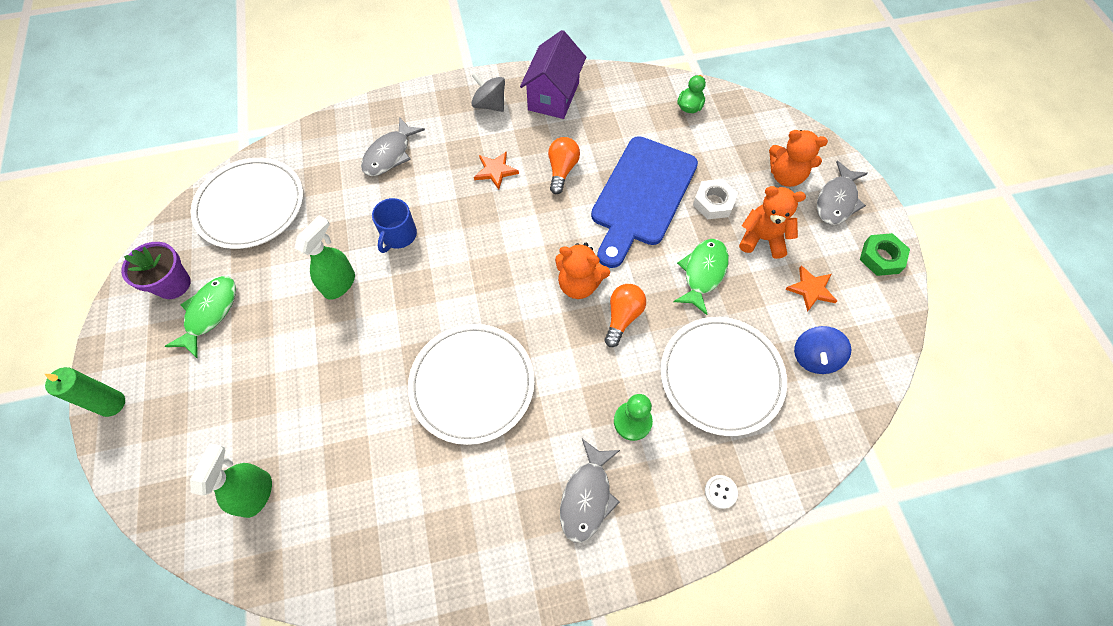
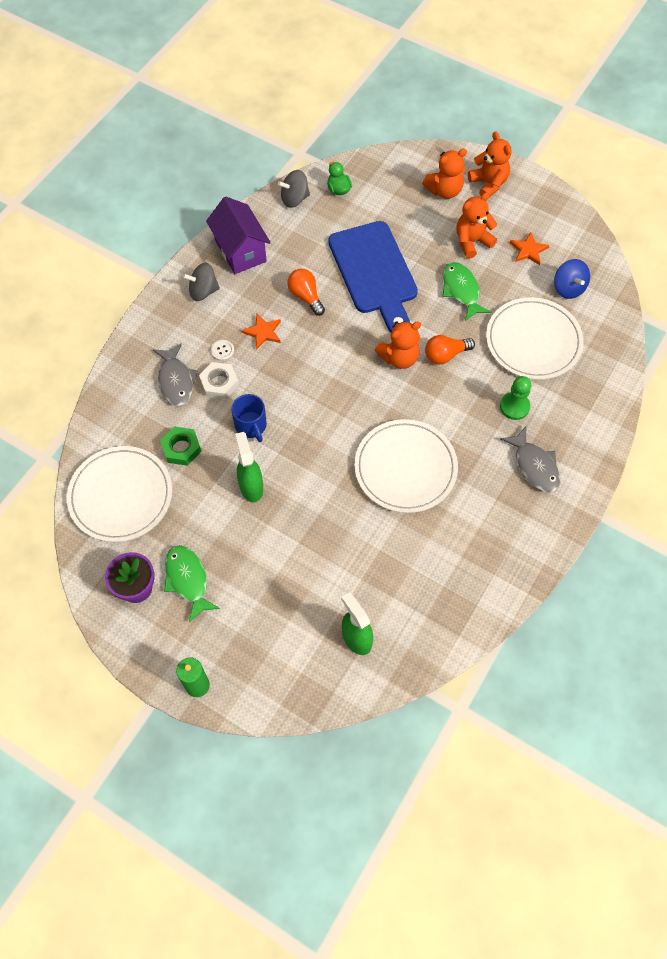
camera: 45 degrees left, 0 degrees up
orange light bulb [605,284,646,347] -> orange light bulb turned 90 degrees counterclockwise [425,335,475,365]
white nut [693,179,738,219] -> white nut moved to [199,362,239,399]
white button [705,475,738,509] -> white button moved to [211,340,234,361]
grey fish [817,161,868,225] -> orange teddy bear [468,131,512,197]
green nut [860,233,910,276] -> green nut moved to [160,426,201,466]
none -> grey spinning top [278,170,310,208]

